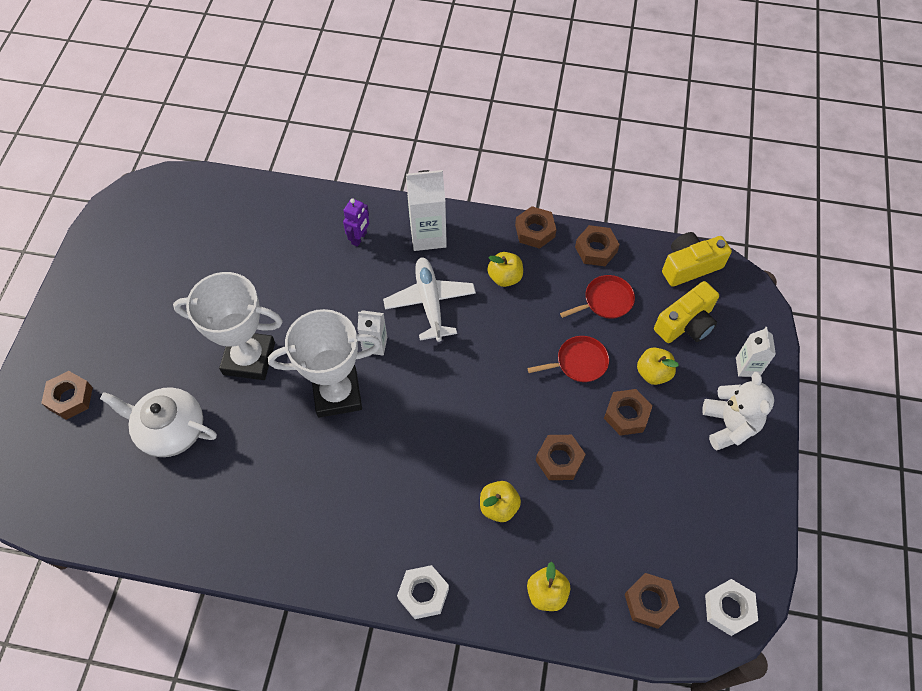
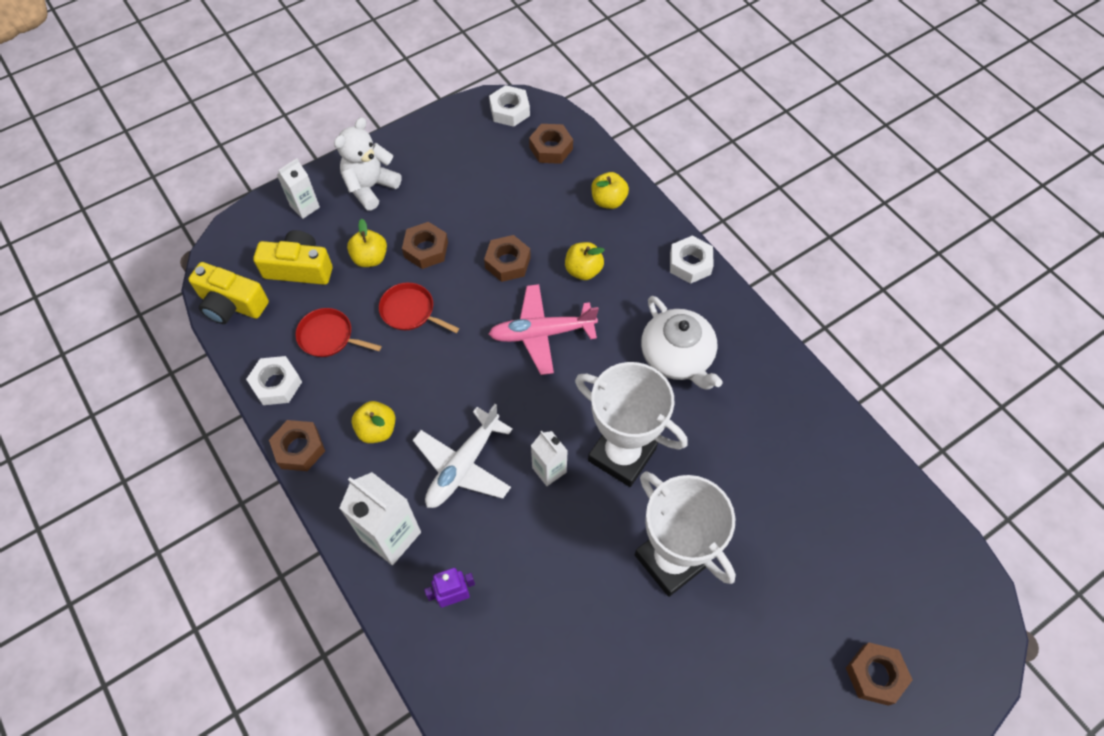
camera: 135 degrees left, 0 degrees up
white teapot [100,387,217,457] -> white teapot moved to [641,296,723,390]
brown nut [575,225,620,266] -> white nut [246,356,302,405]
none -> pink plane [489,284,599,375]

